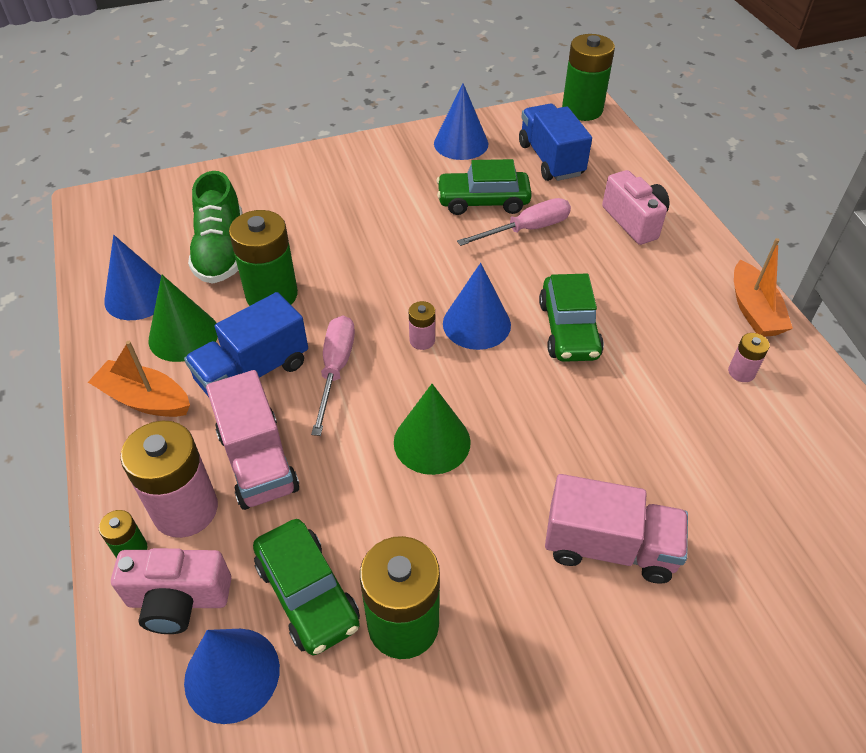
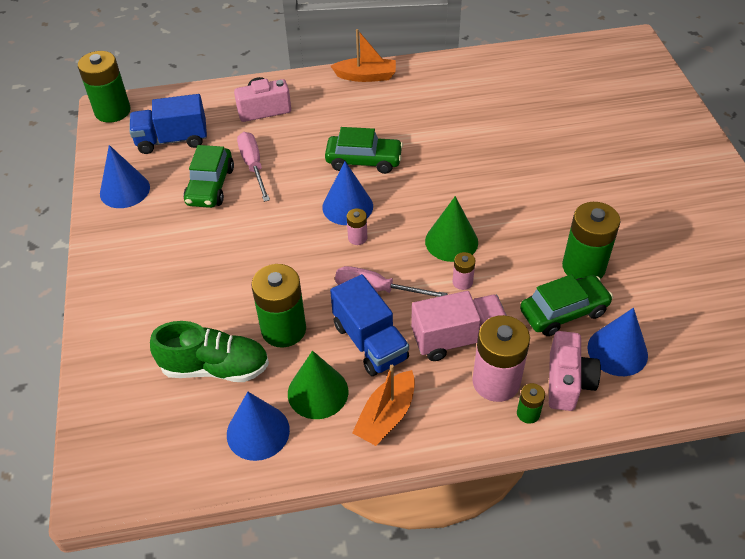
camera: 80 degrees left, 0 degrees up
pink truck [545,474,688,584] -> none
pink battery [728,333,770,382] -> pink battery moved to [452,252,476,290]

